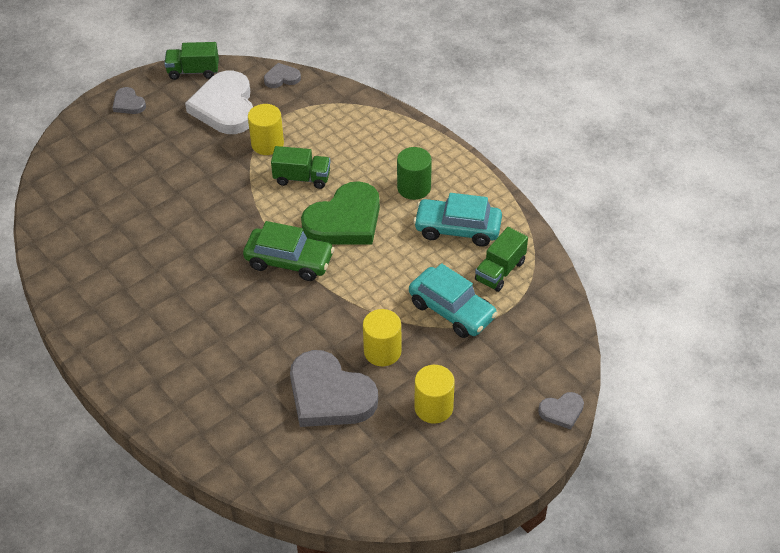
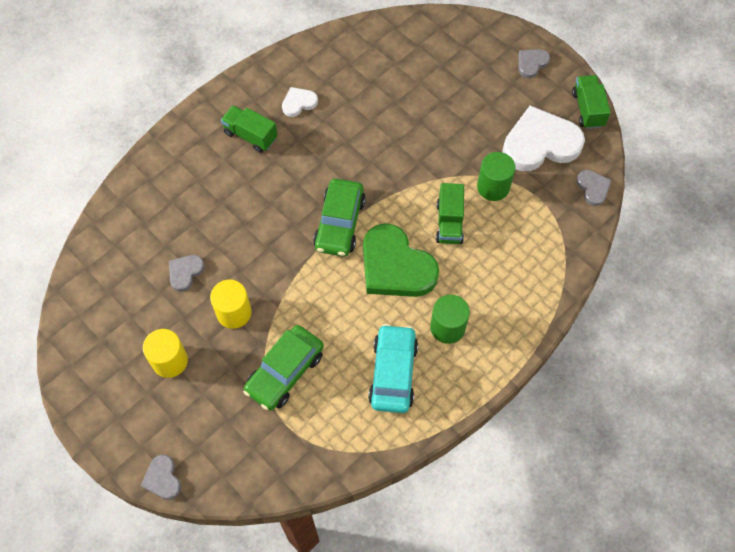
camera: 85 degrees right, 15 degrees up
yellow cylinder [248,104,284,155] -> green cylinder [477,152,516,201]
grey heart [290,350,378,427] -> grey heart [169,255,205,292], size x0.47
turquoise car [409,263,498,338] -> green car [243,325,324,411]
green truck [475,227,528,292] -> green truck moved to [221,106,278,153]
none -> white heart [282,87,318,117]

